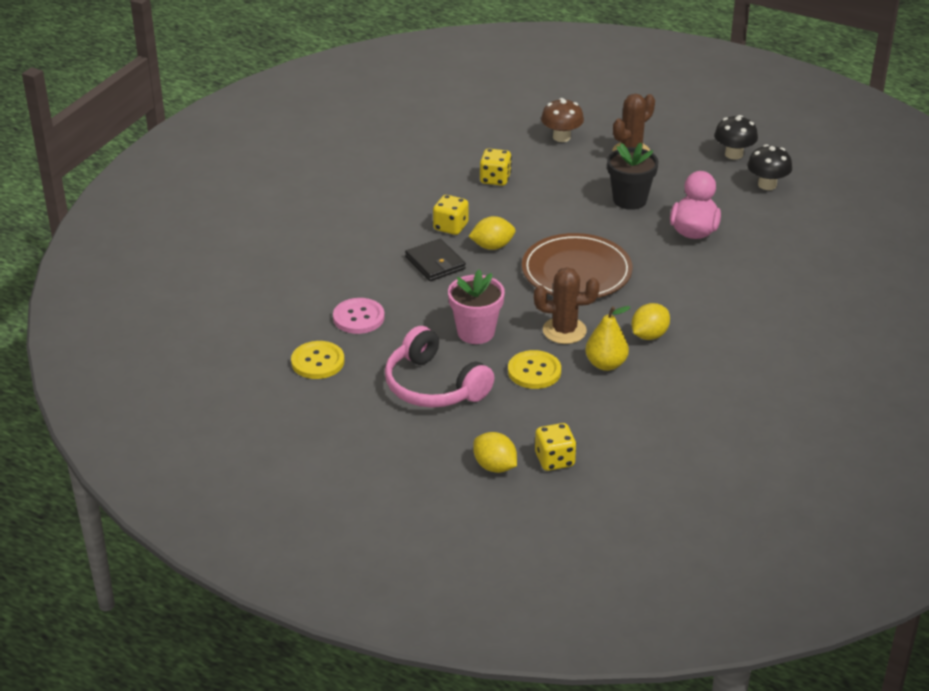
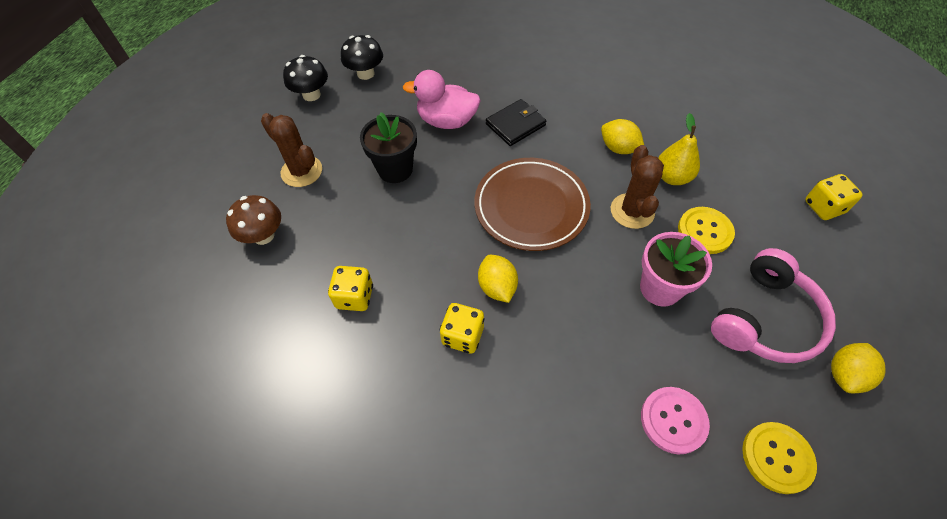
camera: 95 degrees left, 20 degrees up
black wallet [405,239,466,281] -> black wallet moved to [486,99,546,146]
yellow lemon [473,432,517,473] -> yellow lemon moved to [831,343,885,393]

